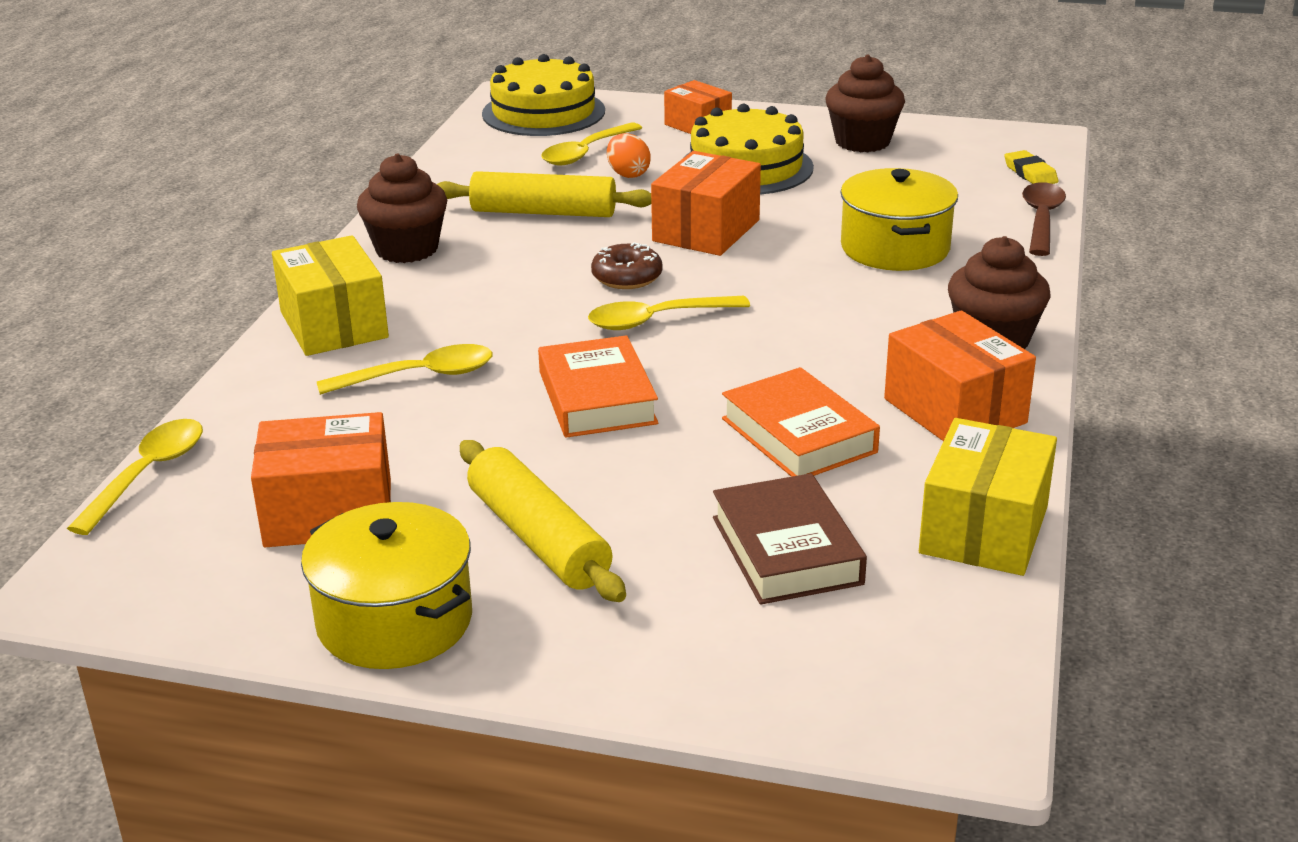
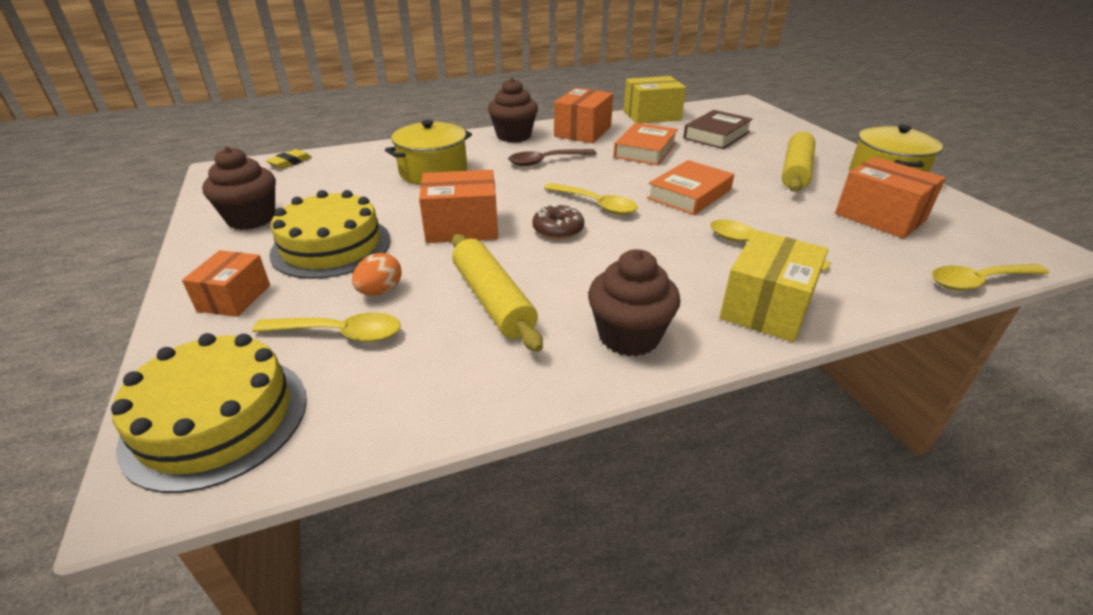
camera: 125 degrees left, 5 degrees up
brown spoon [1022,182,1066,256] -> brown spoon moved to [508,149,597,166]

